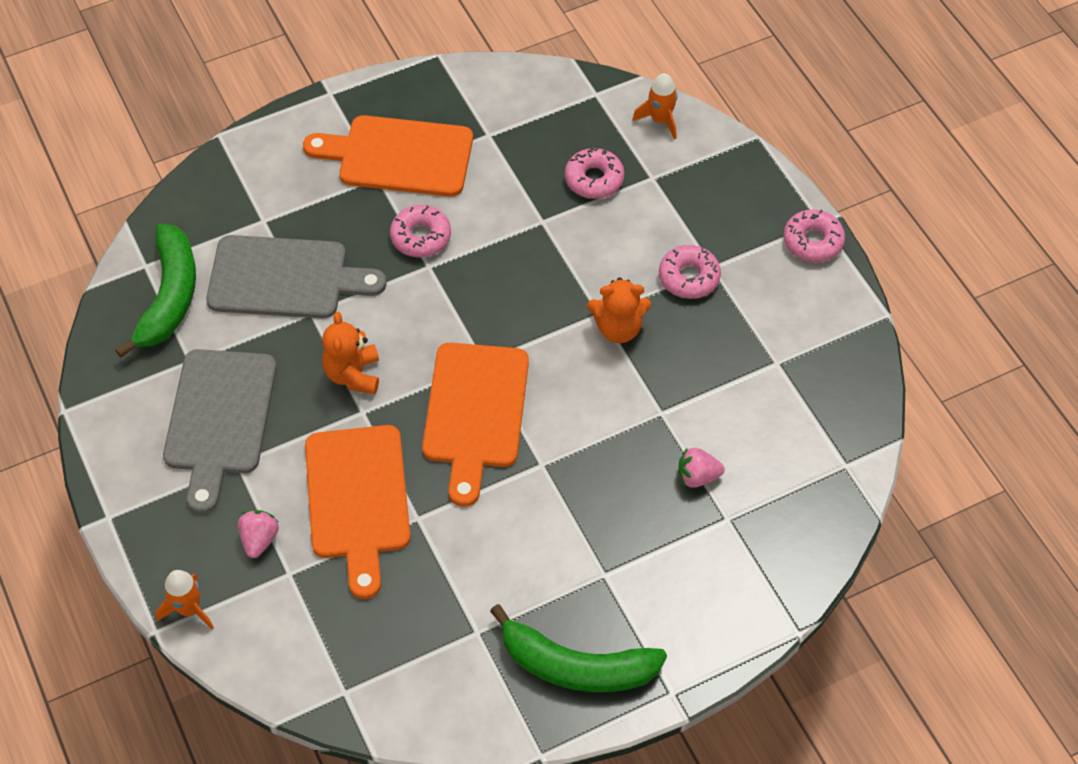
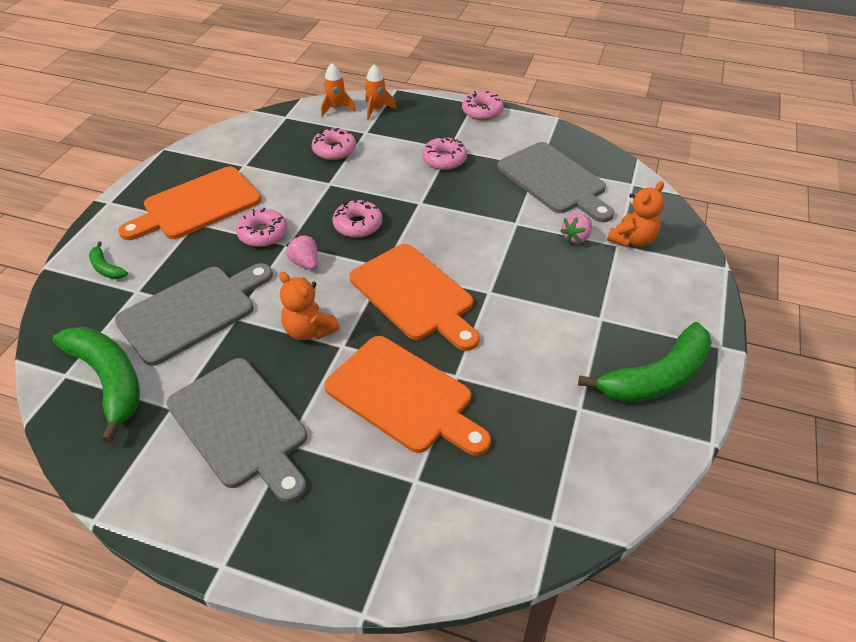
camera: 45 degrees left, 10 degrees down
orange rocket [156,570,214,629] -> orange rocket moved to [365,64,397,120]
pink strawberry [238,510,279,558] -> pink strawberry moved to [286,235,318,269]
orange teddy bear [587,278,651,343] -> orange teddy bear moved to [607,181,665,247]
none -> green banana [89,242,128,279]
none -> pink donut [333,199,382,238]
none -> grey cutting board [497,142,614,222]

